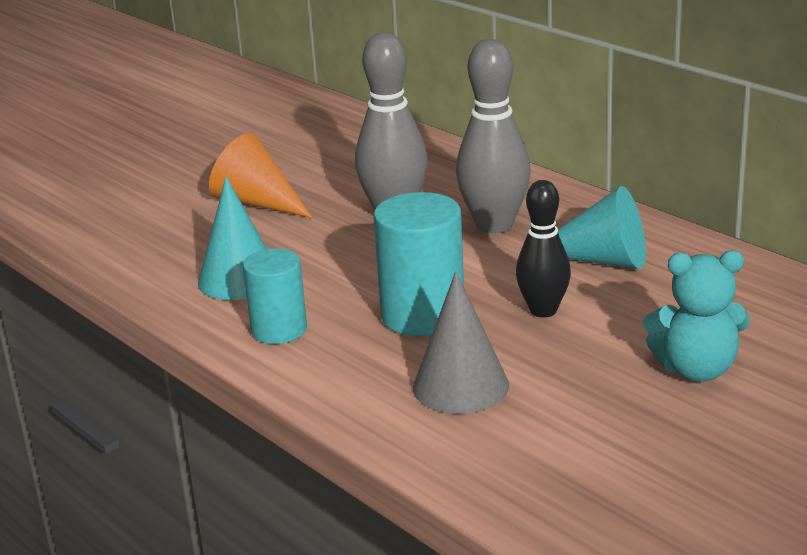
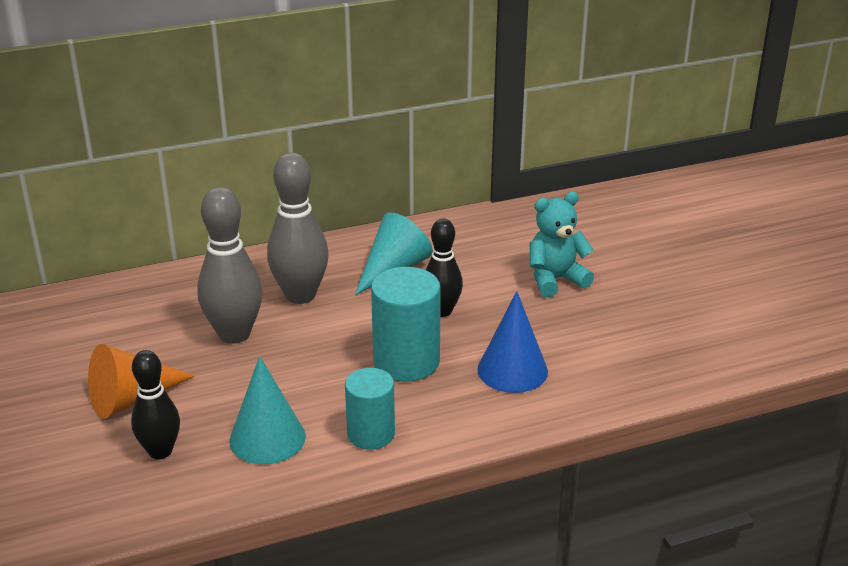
camera: 70 degrees left, 5 degrees up
grey cone [413,271,509,414] -> blue cone [477,291,548,393]
turquoise teddy bear [643,251,750,382] -> turquoise teddy bear turned 135 degrees counterclockwise [530,192,594,297]
none -> black bowling pin [131,350,180,459]

